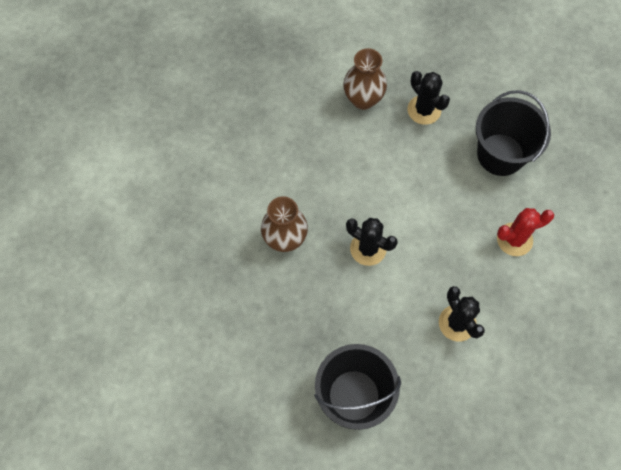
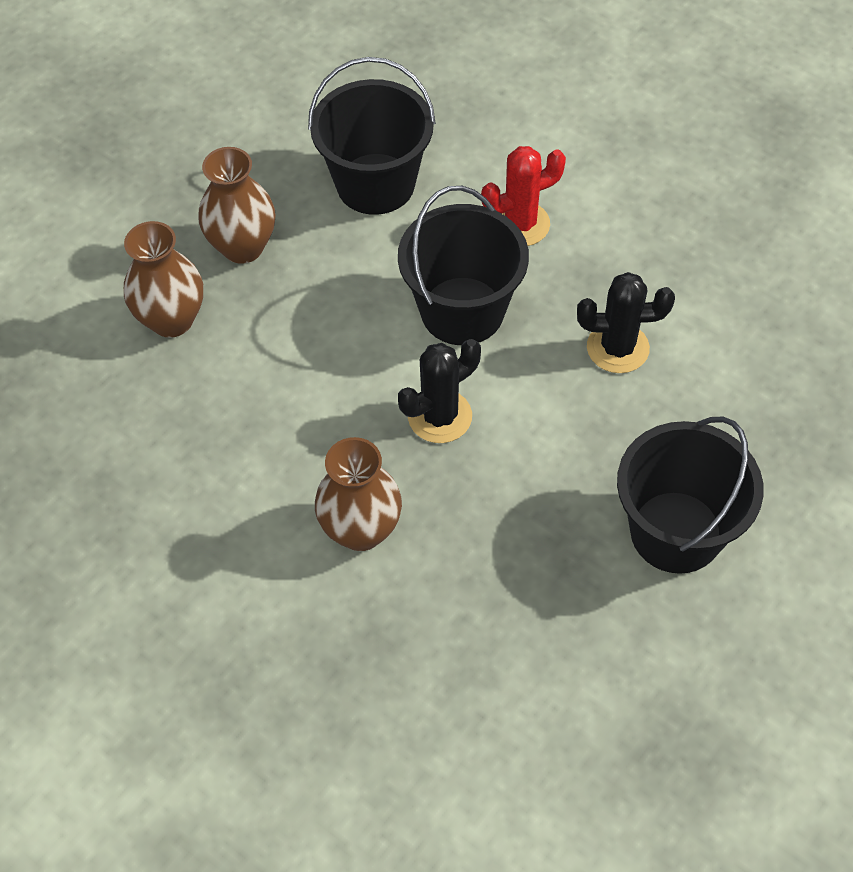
camera: 65 degrees left, 10 degrees down
black cactus [408,71,450,125] -> brown vase [198,147,275,264]
red cactus [497,208,554,256] -> red cactus turned 60 degrees clockwise [481,146,566,246]
none -> black bucket [398,186,529,345]

